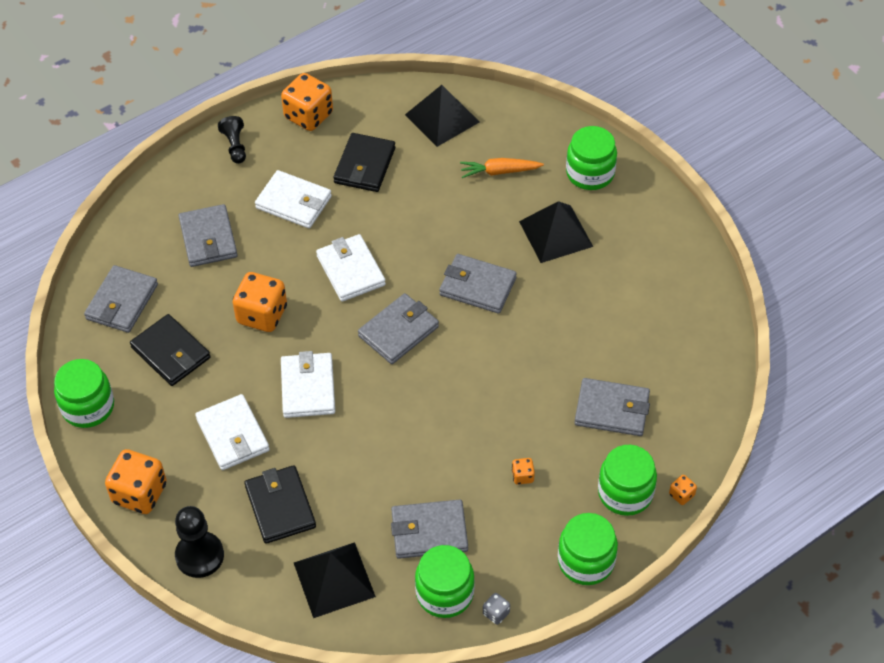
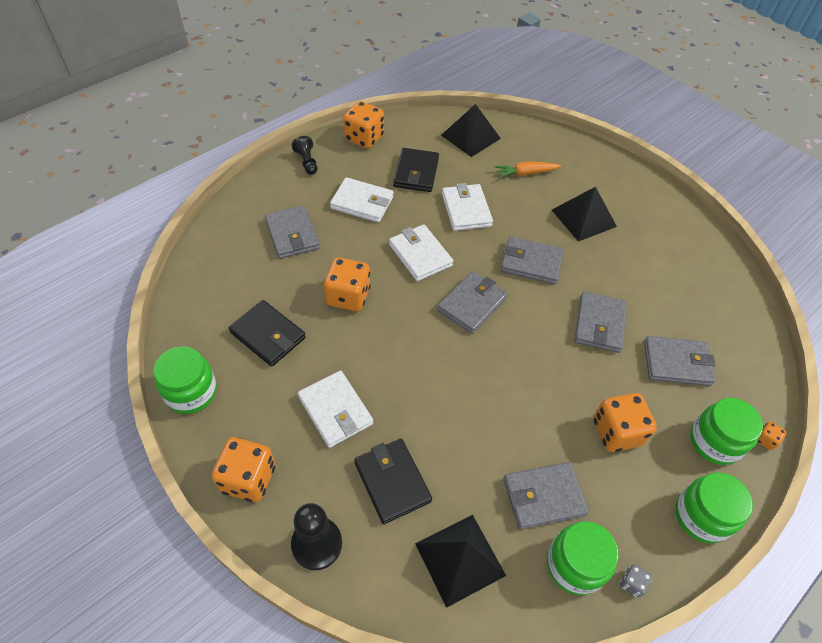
camera: 10 degrees left, 0 degrees up
grey wallet [84,265,158,333] -> grey wallet moved to [574,292,627,353]
white wallet [281,351,335,418] -> white wallet moved to [442,183,493,231]
orange dice [512,458,535,485] -> orange dice [593,393,657,452], size x2.24
green jar [566,126,617,190] -> none

